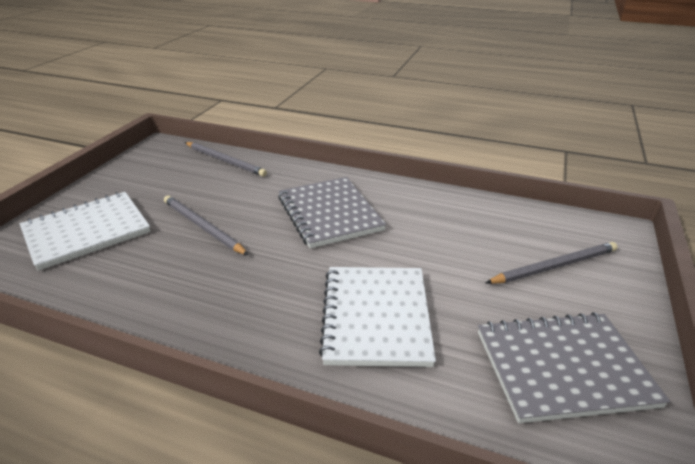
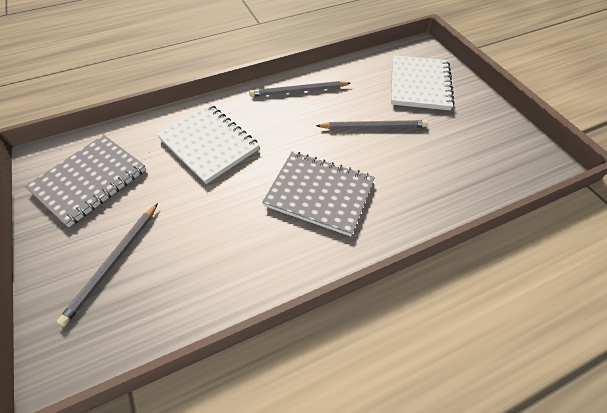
camera: 135 degrees right, 20 degrees up
grey pencil [185,142,267,177] -> grey pencil moved to [249,81,351,97]

